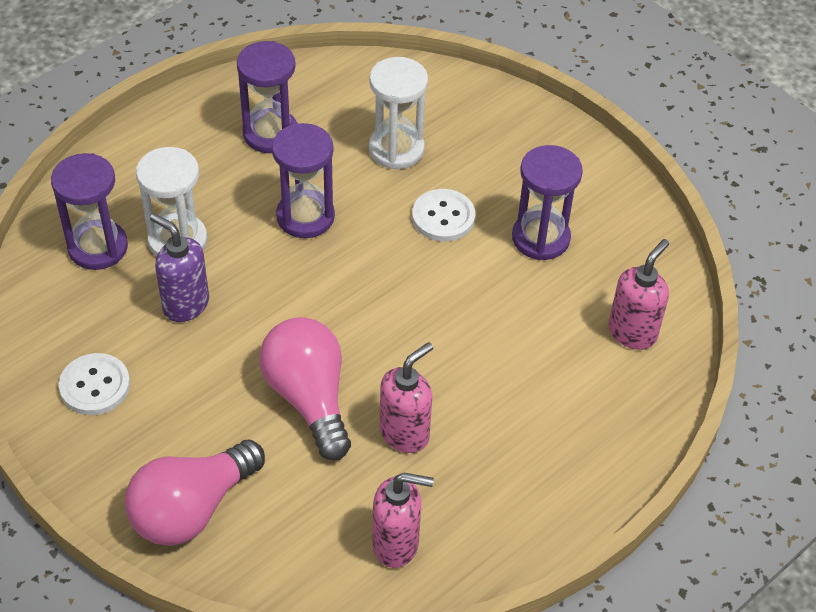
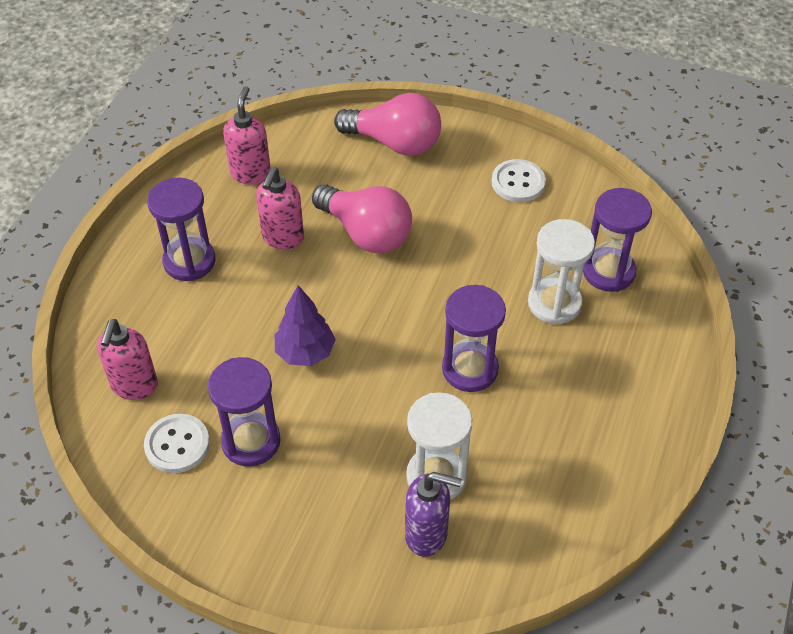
camera: 155 degrees right, 0 degrees up
pink light bulb [125,440,265,546] -> pink light bulb turned 90 degrees clockwise [334,93,441,156]
purple soap dispenser [150,213,209,322] -> purple soap dispenser moved to [405,472,462,557]
purple hourglass [237,41,297,153] -> purple hourglass moved to [147,178,215,281]
pink soap dispenser [372,472,434,568] -> pink soap dispenser turned 120 degrees clockwise [223,86,271,185]
white button [412,189,475,241] -> white button moved to [144,414,210,473]
none -> purple tree [275,285,336,366]

